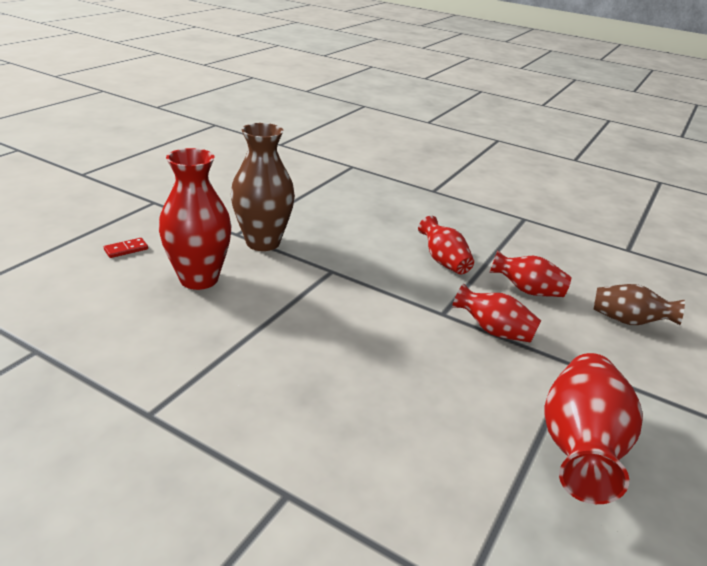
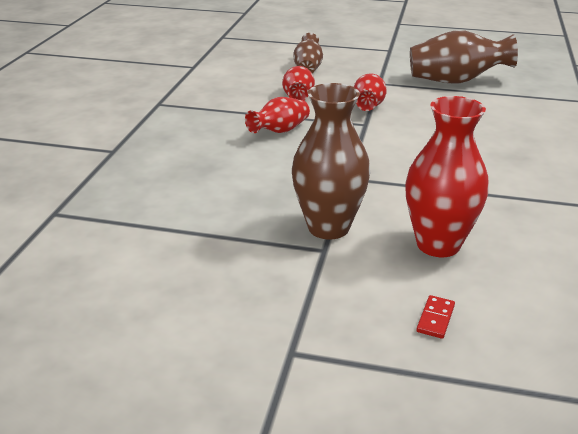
camera: 105 degrees left, 0 degrees up
red domino [104,238,148,258] -> red domino turned 75 degrees clockwise [416,295,455,339]
red vase [544,353,643,504] -> brown vase [410,30,518,84]

